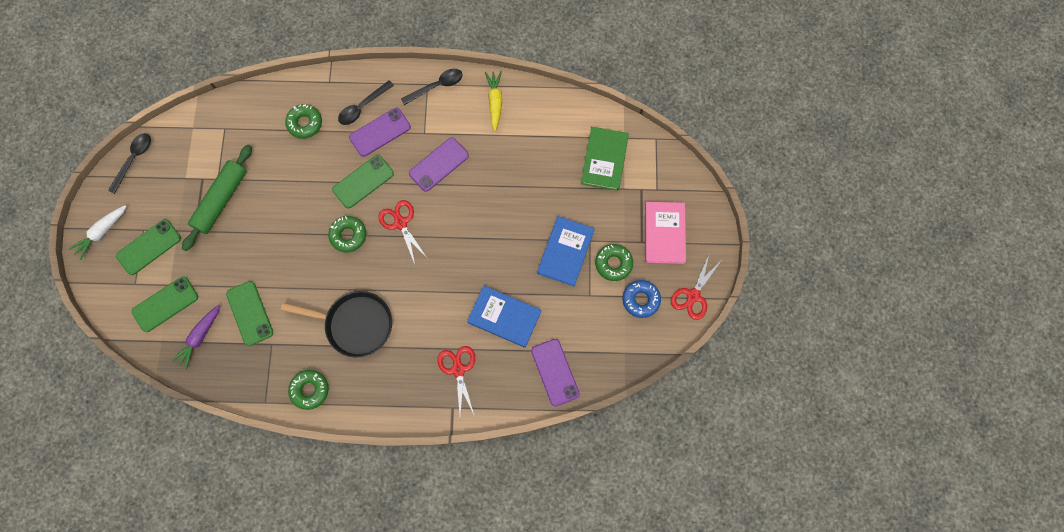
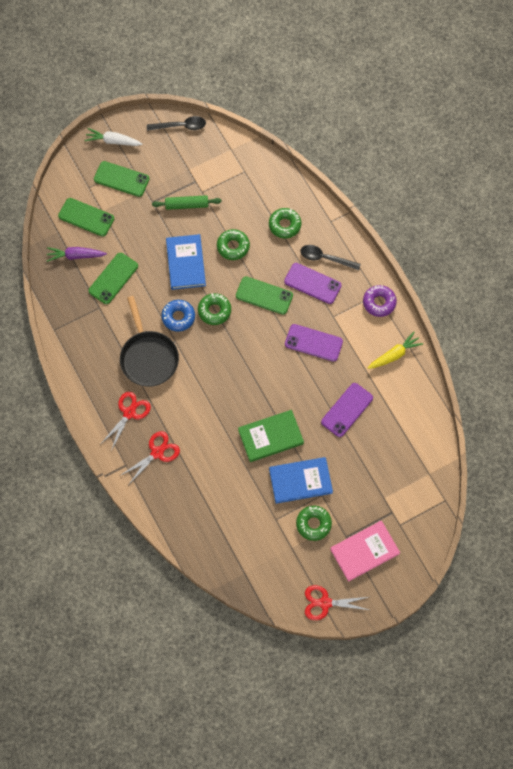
camera: 60 degrees right, 5 degrees down
green rolling pin [182,145,252,251] -> green rolling pin [152,195,222,210], size x0.65
green donut [288,370,329,410] -> green donut moved to [217,229,250,260]
red scissors [378,200,428,264] -> red scissors moved to [101,392,151,451]
black spoon [401,69,463,105] -> purple donut [363,285,397,317]
blue book [467,286,541,348] -> blue book moved to [166,234,206,290]
purple phone [531,339,580,407] -> purple phone moved to [321,383,373,437]
green book [581,127,629,191] -> green book moved to [238,410,304,462]
blue donut [622,280,661,318] -> blue donut moved to [161,300,195,331]

